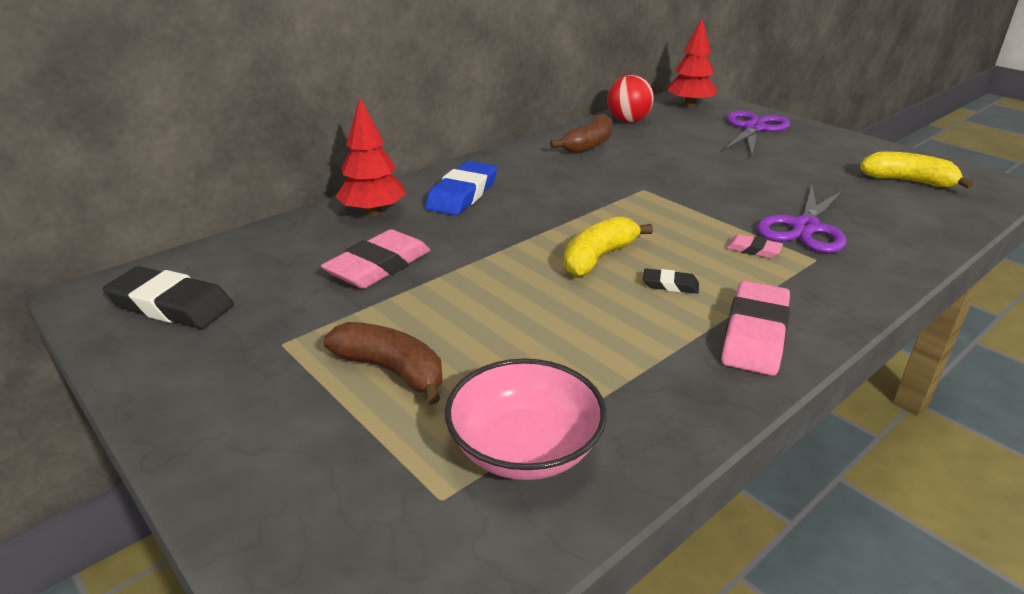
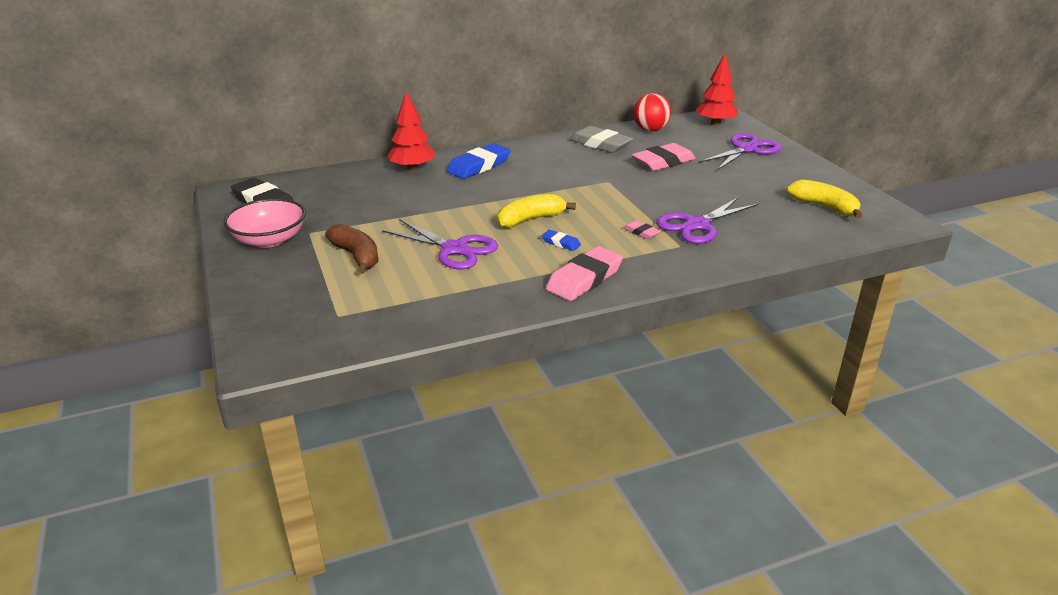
camera: 20 degrees right, 0 degrees up
pink eraser [321,229,430,289] -> pink eraser moved to [632,143,696,171]
pink bowl [445,359,607,480] -> pink bowl moved to [224,198,306,248]
brown banana [550,114,612,154] -> grey eraser [570,126,633,153]
black eraser [643,268,699,294] -> blue eraser [542,230,581,251]
none -> purple scissors [382,219,498,270]

